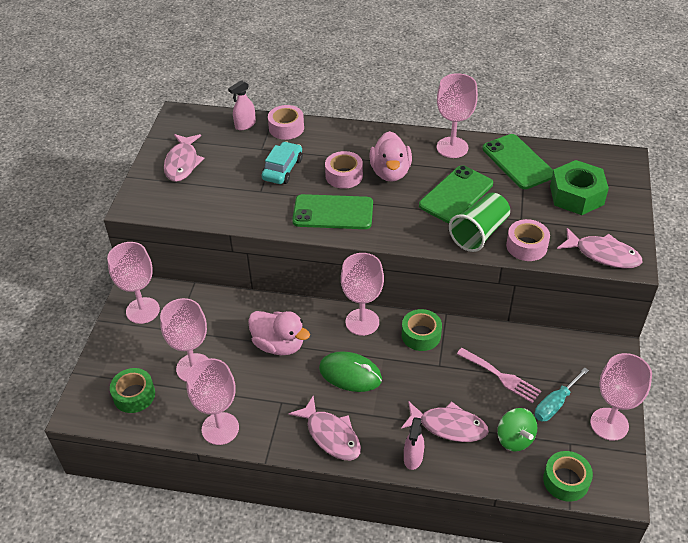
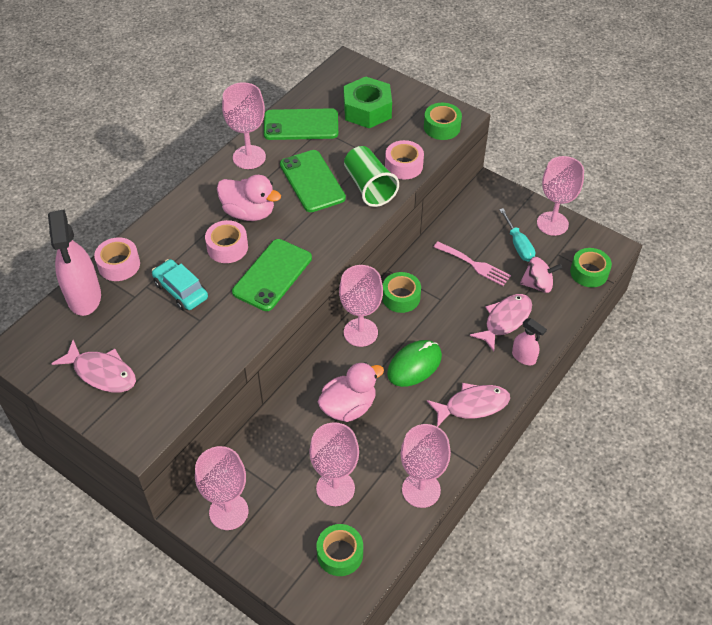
camera: 65 degrees left, 5 degrees up
pink spray bottle [228,80,256,130] -> pink spray bottle [48,210,101,316], size x1.88
pink fork [457,348,541,403] -> pink fork turned 60 degrees clockwise [434,241,511,286]
green spinning top [497,408,537,452] -> pink spinning top [520,257,562,293]
pink fish [557,228,642,268] -> green tape [424,103,462,140]

